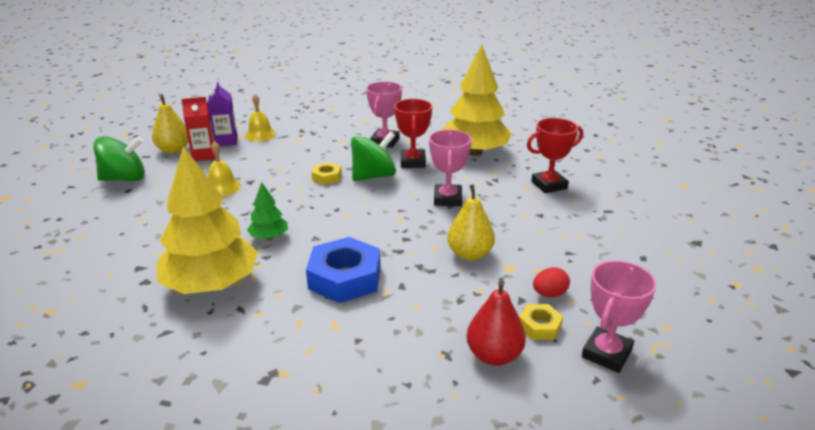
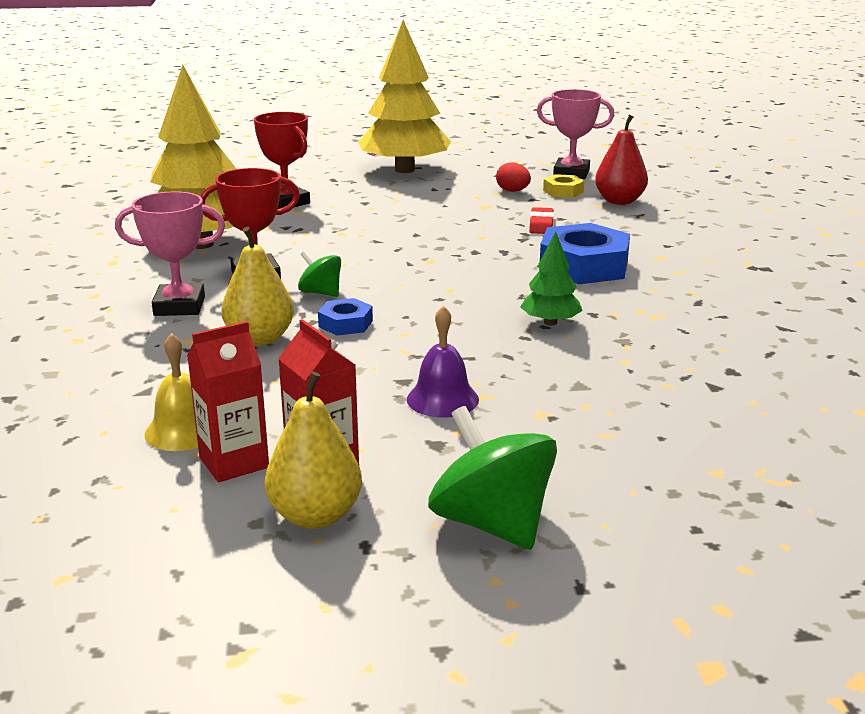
camera: 110 degrees left, 5 degrees down
yellow tree [156,146,258,294] -> yellow tree moved to [358,20,451,173]
purple carton [207,82,237,146] -> red carton [187,321,269,482]
yellow bell [208,141,241,196] -> purple bell [407,306,479,418]
yellow nut [312,162,341,185] -> blue nut [318,298,373,336]
green spinning top [351,131,396,181] -> green spinning top [298,251,341,297], size x0.55
pink trophy [429,130,472,206] -> none
yellow pear [447,184,495,261] -> yellow pear moved to [222,227,294,346]
none -> red eraser [529,207,554,234]

